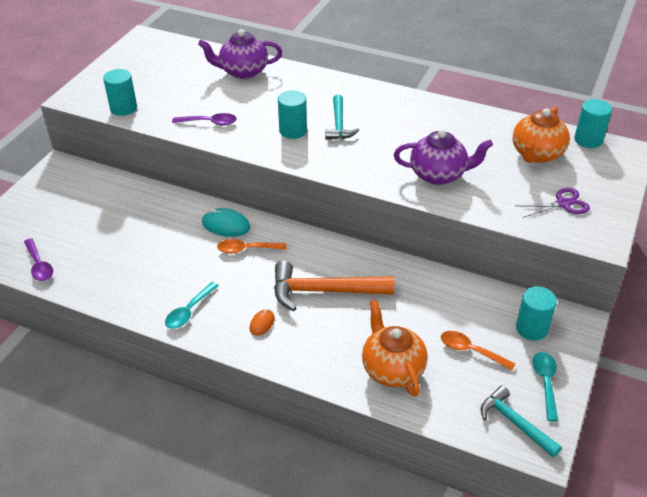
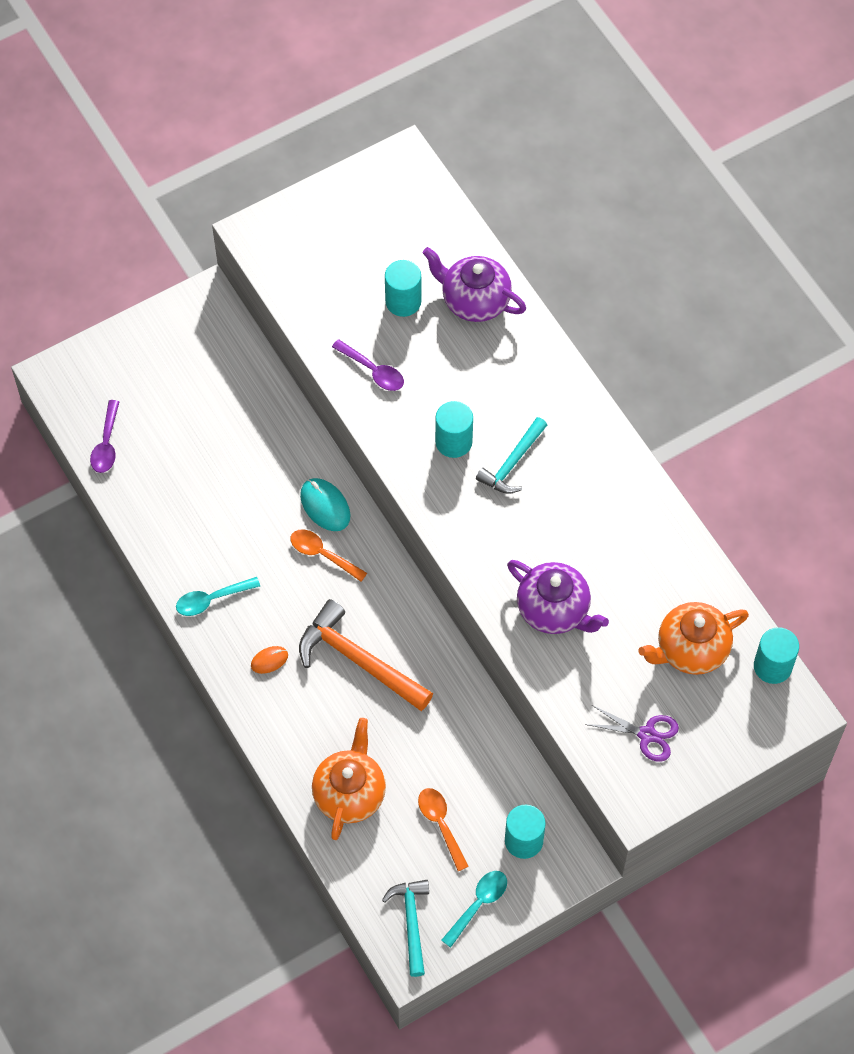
camera: 35 degrees right, 20 degrees up
turquoise cylinder [103,69,137,116] -> turquoise cylinder moved to [385,260,421,317]

